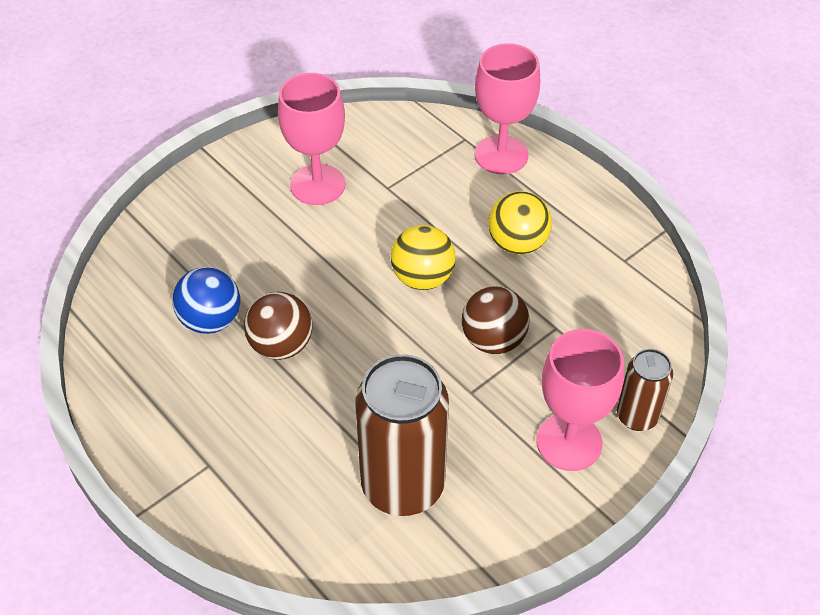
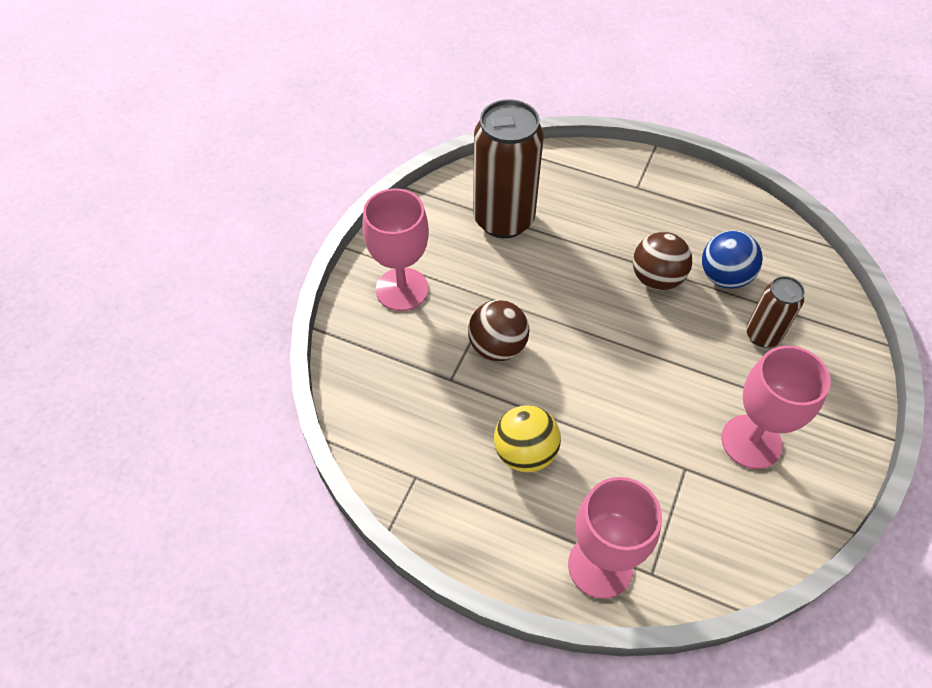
camera: 155 degrees right, 5 degrees up
yellow ball [391,225,455,290] -> none
brown can [617,349,673,431] -> brown can moved to [746,276,805,348]

